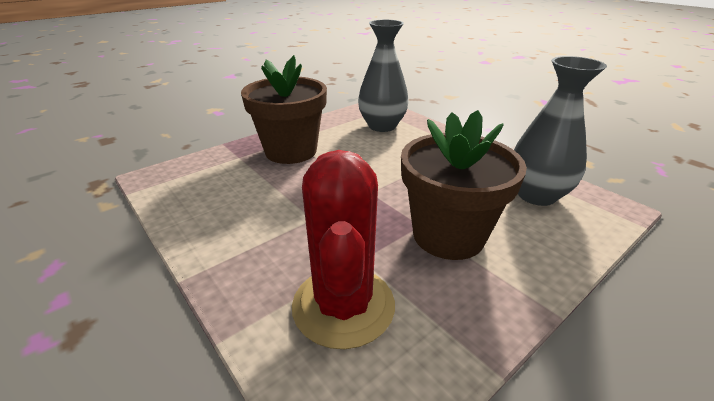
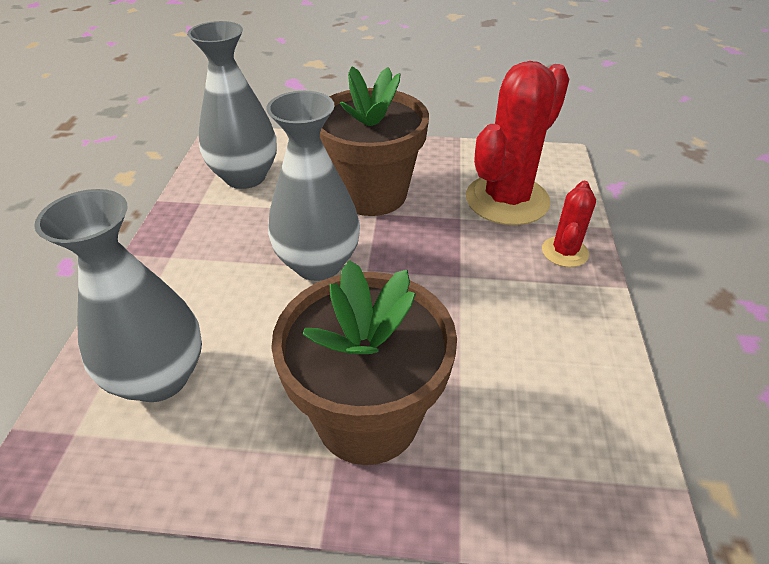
camera: 135 degrees left, 10 degrees up
none -> grey vase [266,91,360,281]
none -> red cactus [542,181,596,267]

